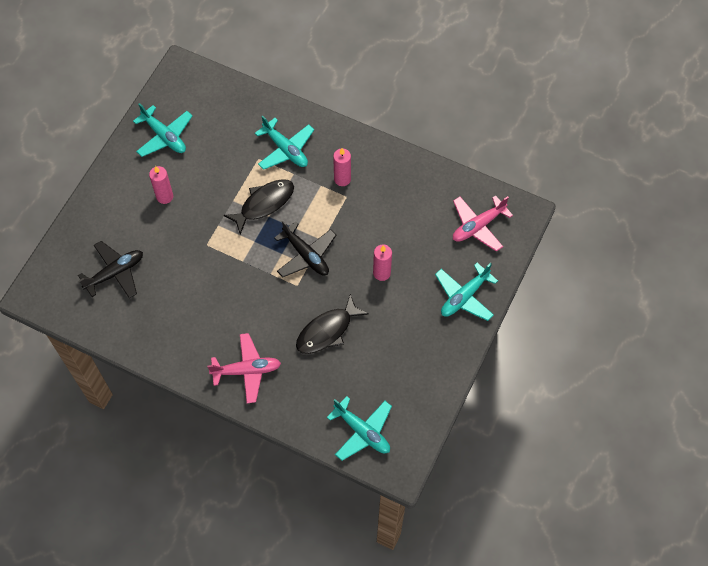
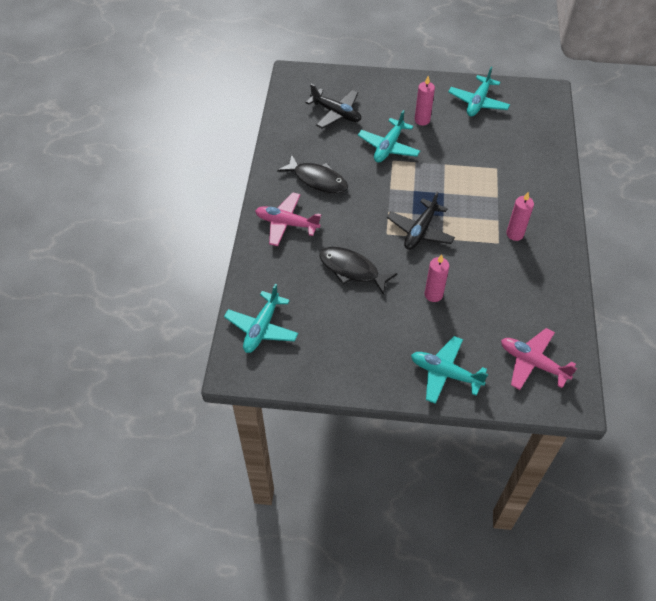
camera: 70 degrees right, 10 degrees down
pink plane [207,333,281,403] -> pink plane turned 135 degrees clockwise [255,192,322,246]
black fish [224,179,294,234] -> black fish moved to [277,154,348,194]
turquoise plane [255,116,314,170] -> turquoise plane moved to [358,110,420,163]

